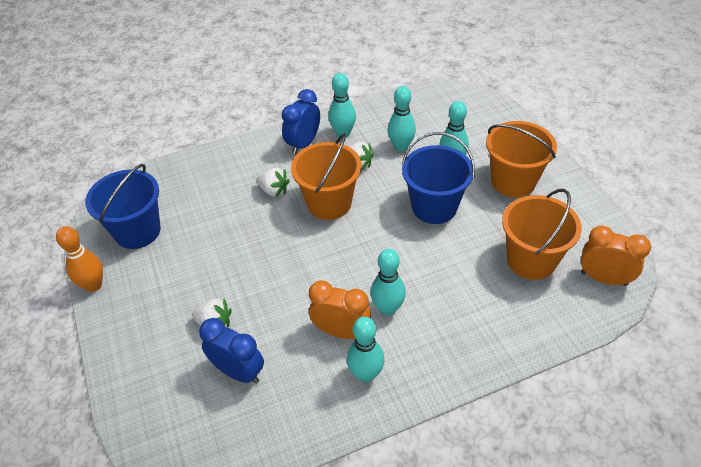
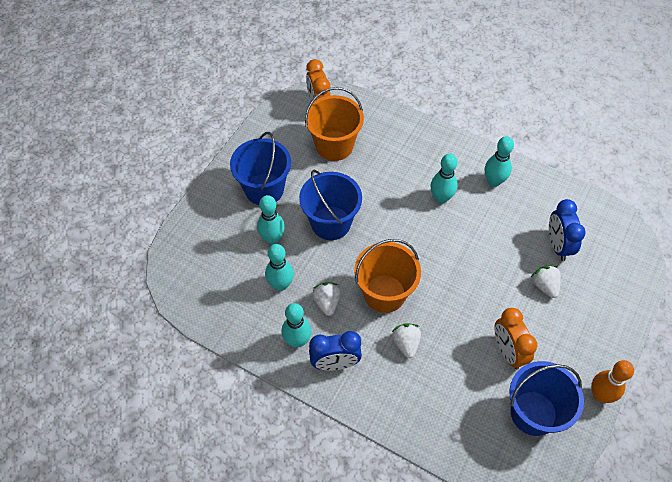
camera: 130 degrees left, 10 degrees up
orange clock [309,280,371,339] -> orange clock moved to [494,308,537,369]
orange bucket [486,121,557,198] -> blue bucket [230,132,291,205]

